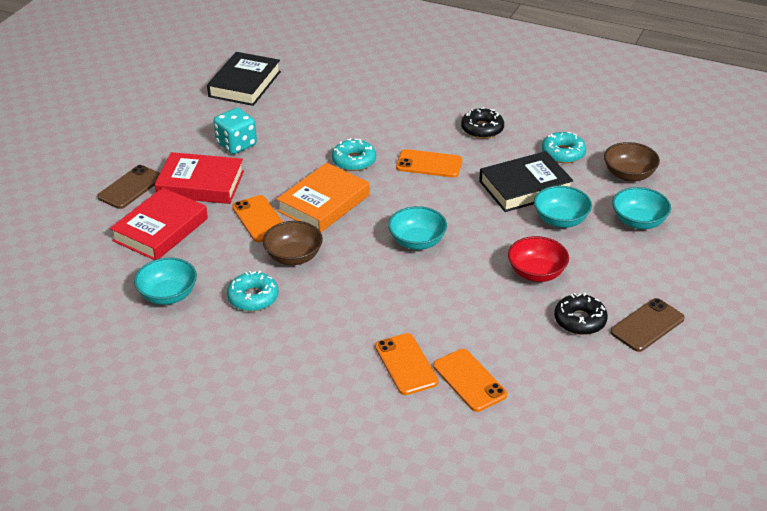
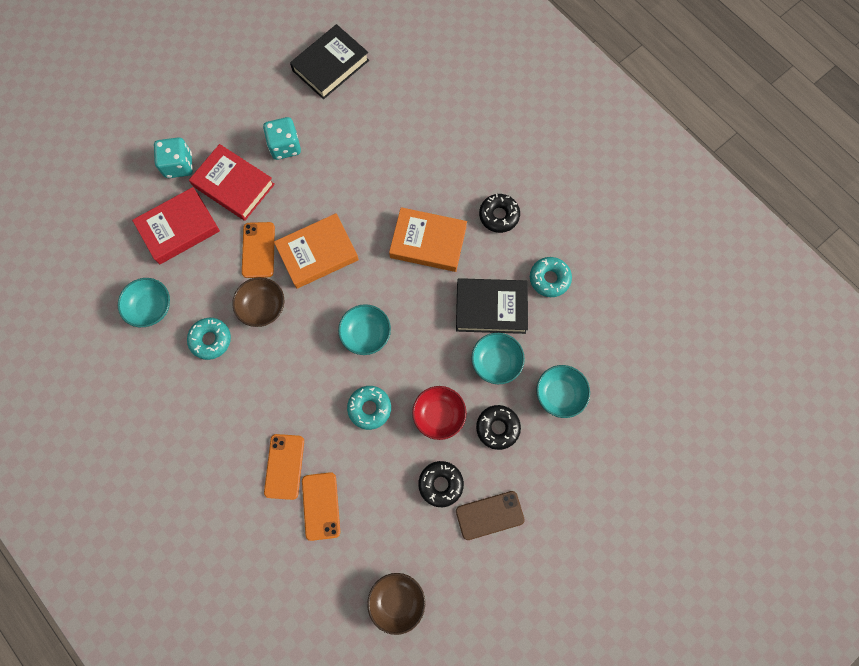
camera: 25 degrees right, 35 degrees up
brown phone [97,165,160,209] -> turquoise dice [154,137,193,178]
turquoise donut [332,138,376,171] -> turquoise donut moved to [347,386,391,430]
orange phone [396,149,462,178] -> orange book [389,207,467,272]
brown bowl [604,142,660,182] -> brown bowl moved to [367,573,425,635]
none -> black donut [476,405,521,450]

